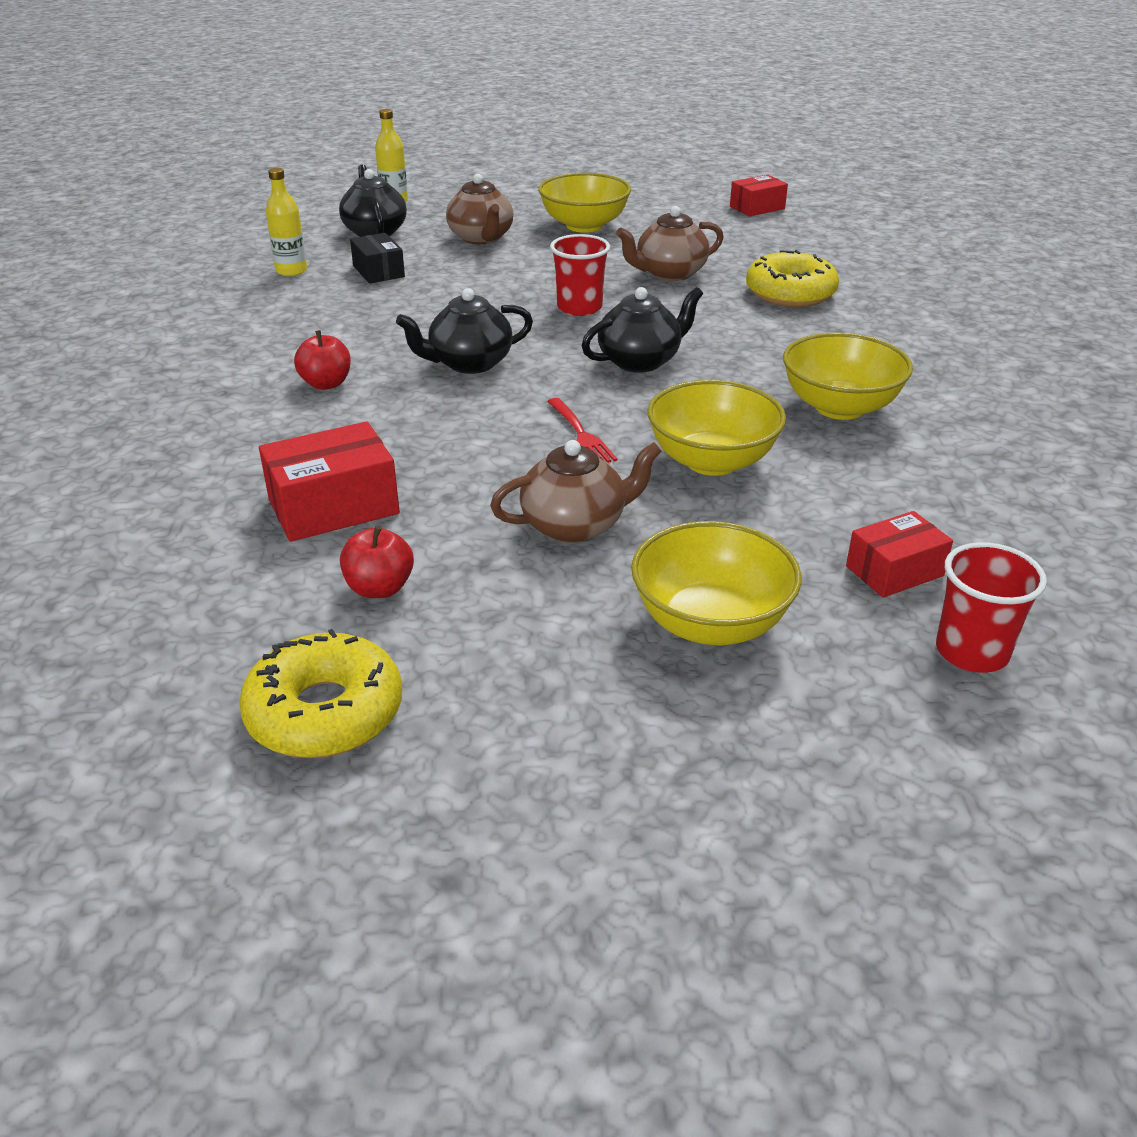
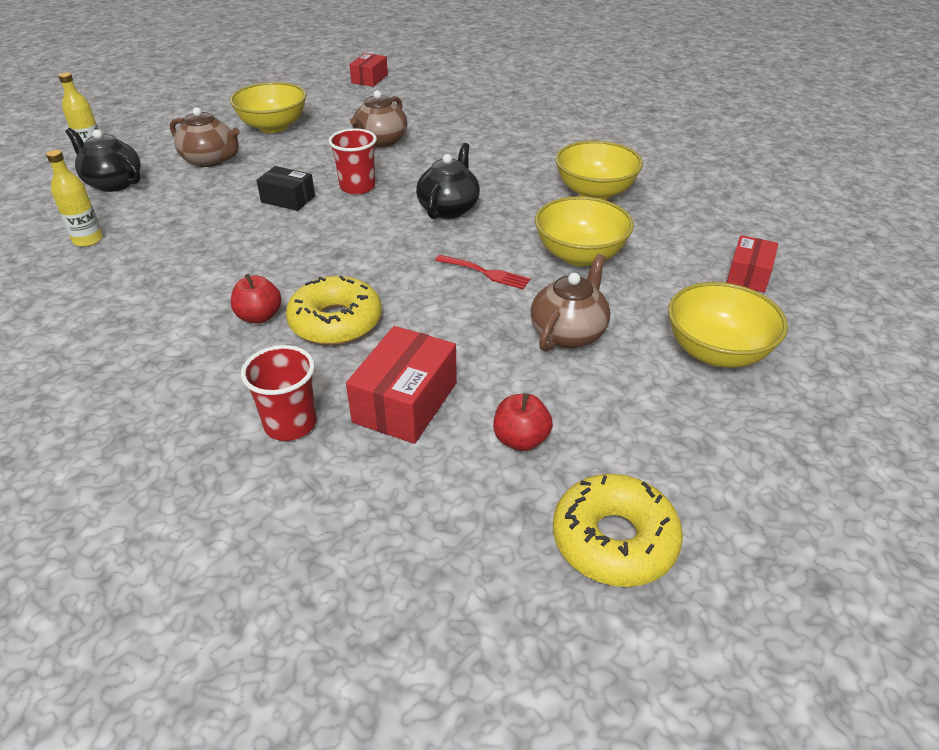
camera: 40 degrees left, 5 degrees up
black box [350,233,405,284] -> black box moved to [256,166,315,211]
black teapot [396,288,533,374] -> none
yellow donut [746,250,839,307] -> yellow donut moved to [286,275,382,345]
red cup [936,542,1047,673] -> red cup moved to [241,345,317,441]

